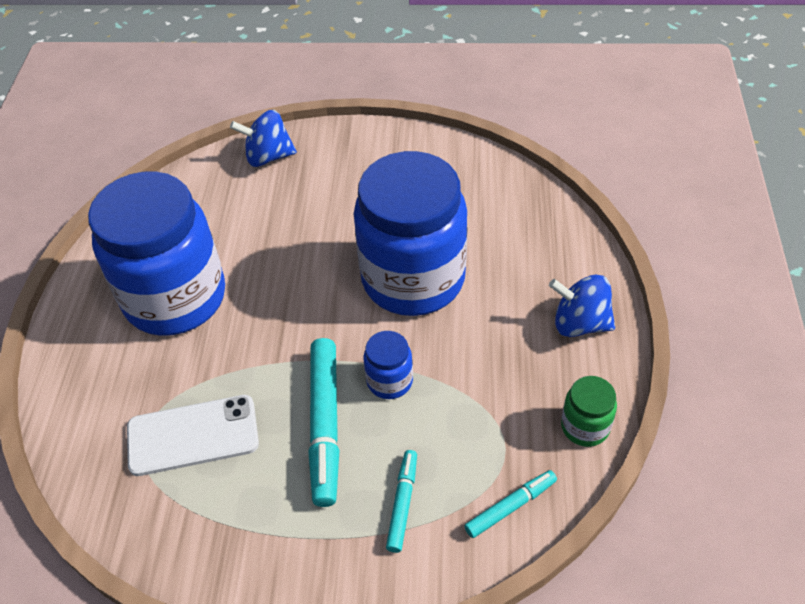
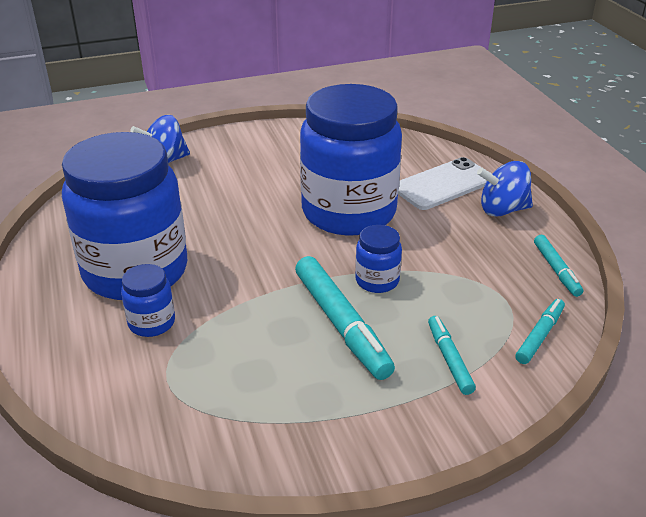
camera: 25 degrees left, 15 degrees down
white phone [127,395,259,476] -> white phone moved to [398,157,492,210]
green jar [561,376,617,447] -> turquoise marker [534,235,583,297]
none -> blue jar [121,264,175,337]

